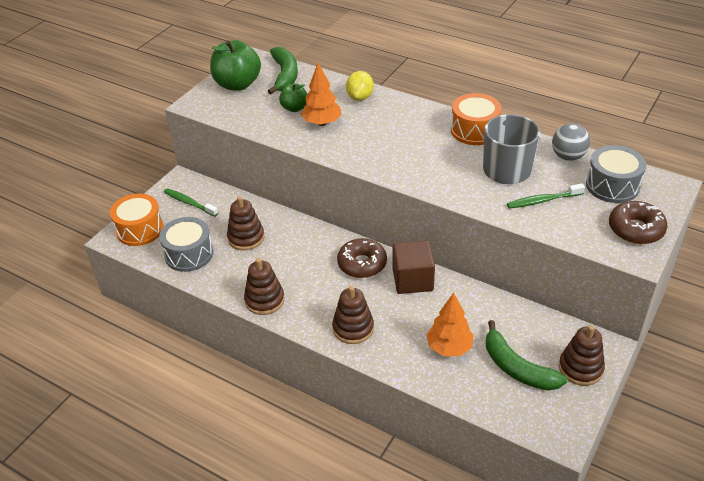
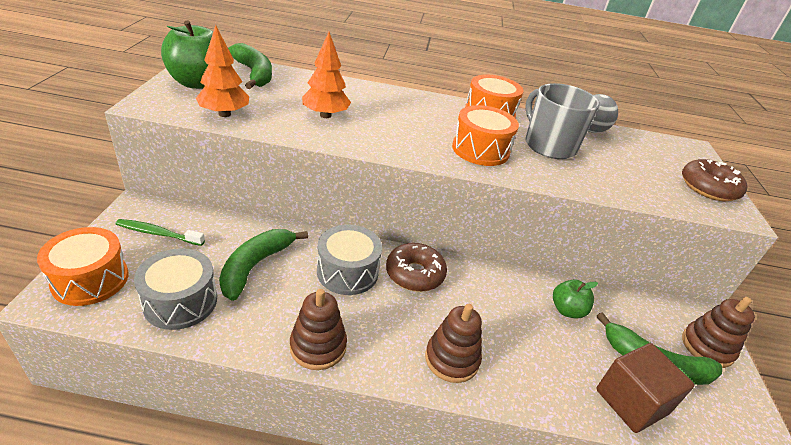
camera: 30 degrees left, 5 degrees down
brown stacking toy [227,196,265,250] -> green banana [219,229,308,301]
green apple [279,84,307,112] -> green apple moved to [553,279,598,318]
yellow lemon [346,71,374,101] -> none
brown cube [393,241,435,294] -> brown cube moved to [596,343,695,433]
orange tree [426,292,474,356] -> orange tree moved to [196,25,249,117]
green toothbrush [507,183,585,209] -> none
grey drum [586,145,646,203] -> grey drum moved to [317,224,382,295]
none -> orange drum [452,105,519,166]

